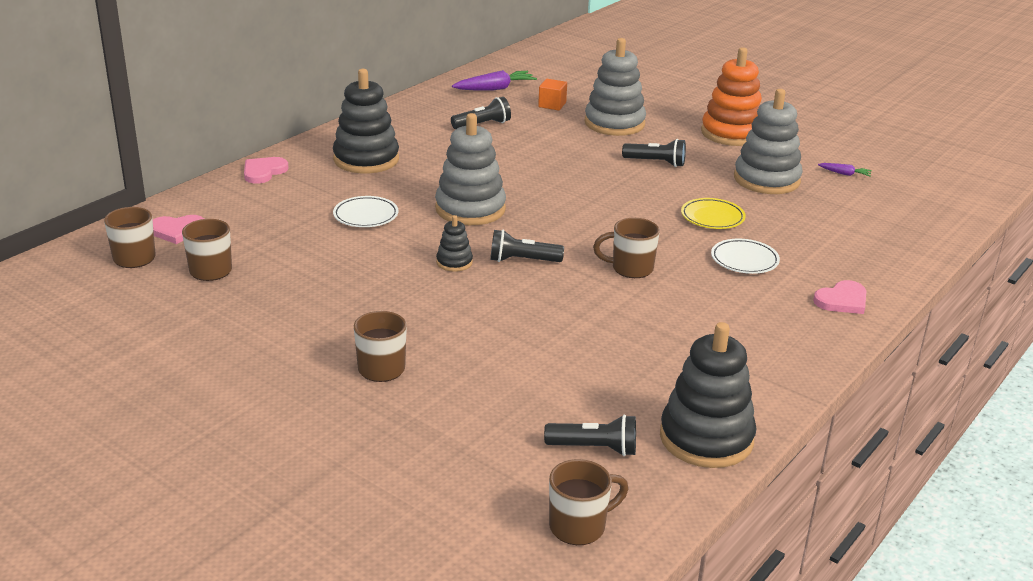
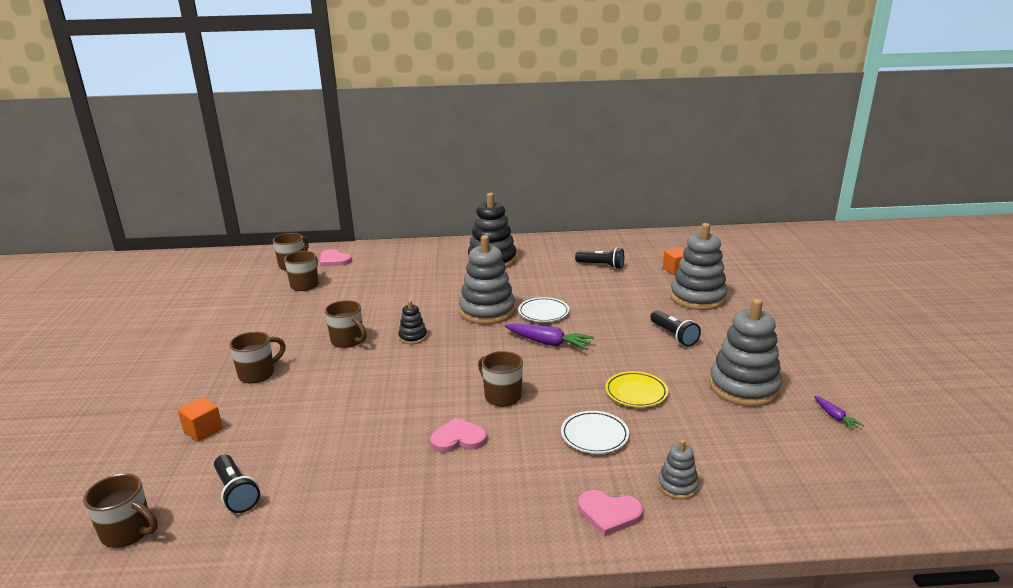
camera: 50 degrees right, 5 degrees down
pink heart [244,157,289,184] -> pink heart moved to [430,417,487,453]
white plate [333,196,399,227] -> white plate moved to [518,297,569,322]
purple carrot [452,70,537,91] -> purple carrot moved to [505,323,594,350]
black flashlight [490,230,564,262] -> none
black stacking toy [660,322,756,468] -> none
orange stacking toy [701,47,762,146] -> none
none -> orange cube [178,397,223,442]
none -> brown mug [325,300,367,348]
none -> grey stacking toy [658,439,699,499]

